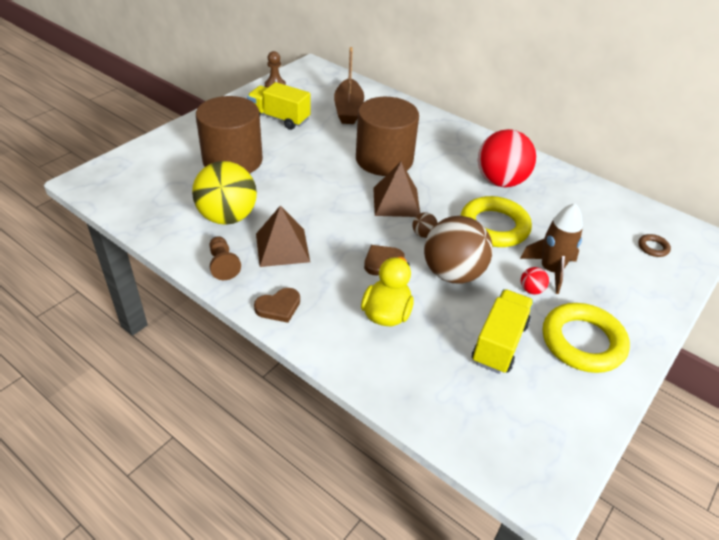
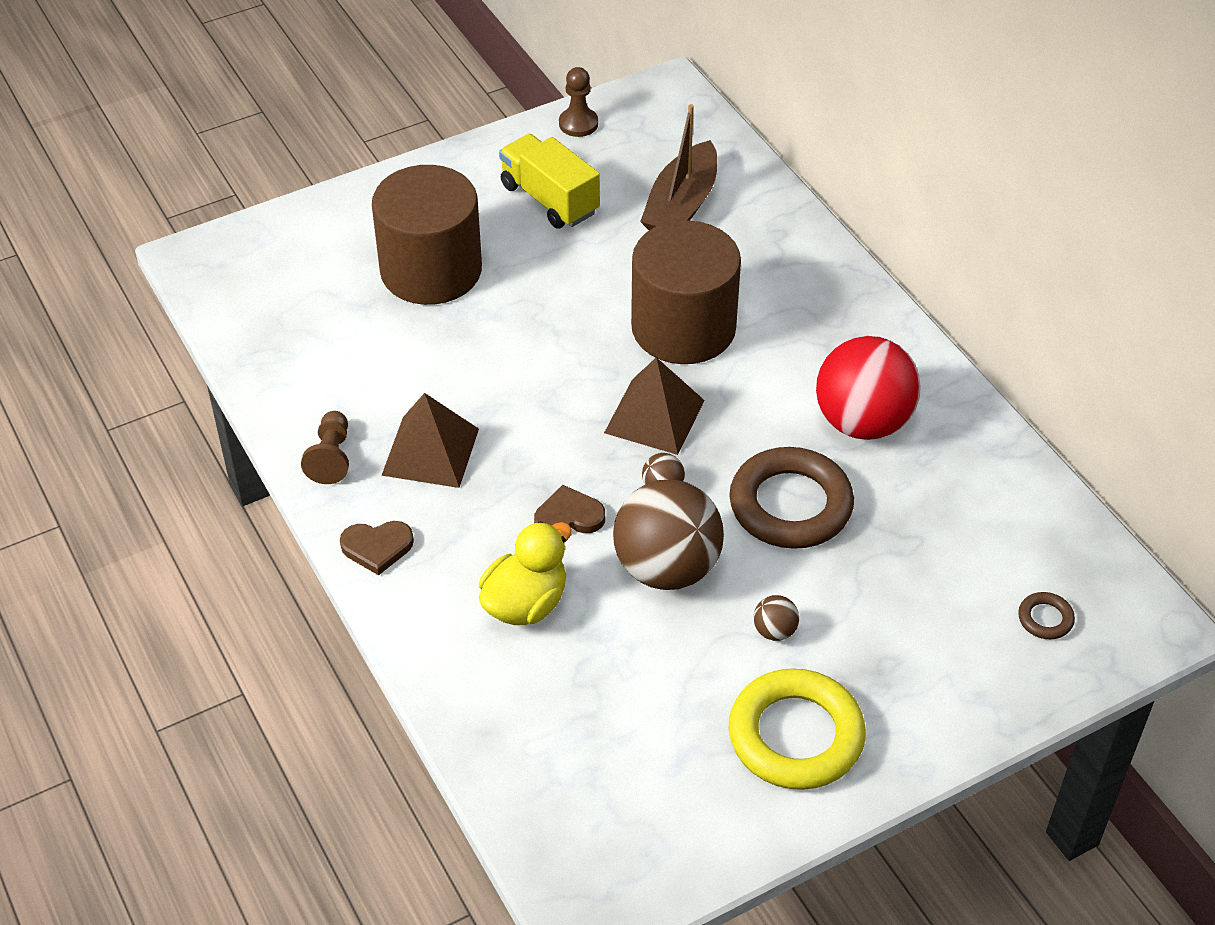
camera: 25 degrees right, 5 degrees up
yellow ball [192,161,257,225] -> none
yellow ring [460,196,532,247] -> brown ring [729,447,854,549]
yellow truck [472,289,534,374] -> none
brown rocket [520,203,583,294] -> none
red ball [521,267,549,294] -> brown ball [753,595,799,641]

